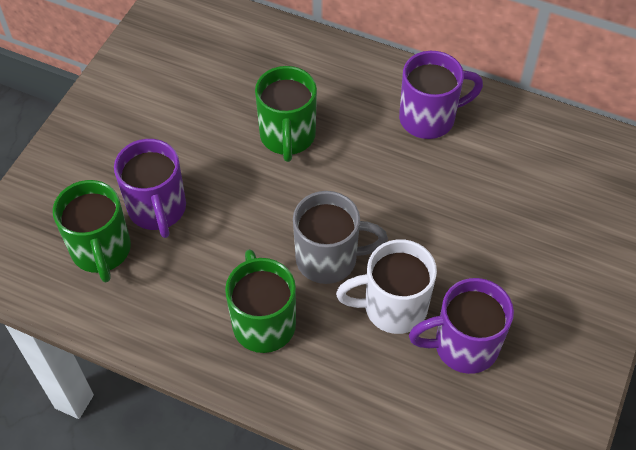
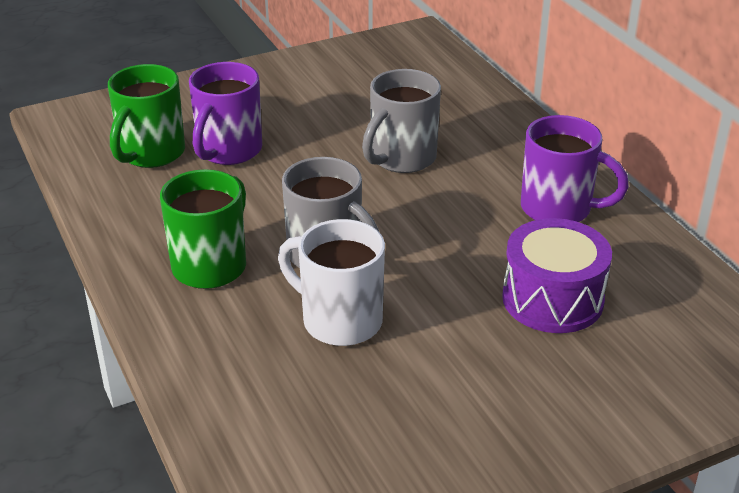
camera: 40 degrees right, 20 degrees down
green mug [255,66,317,162] -> grey mug [362,69,441,173]
purple mug [409,278,514,374] -> none
none -> purple drum [502,218,612,333]

